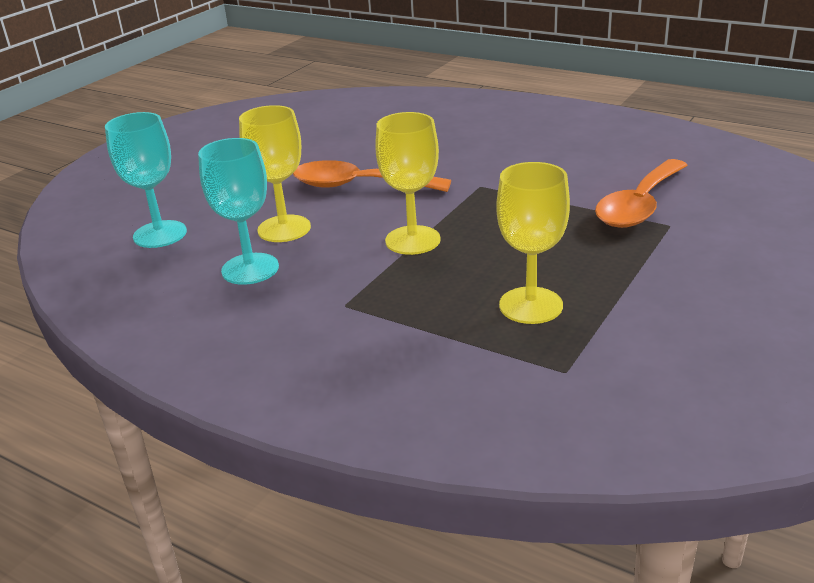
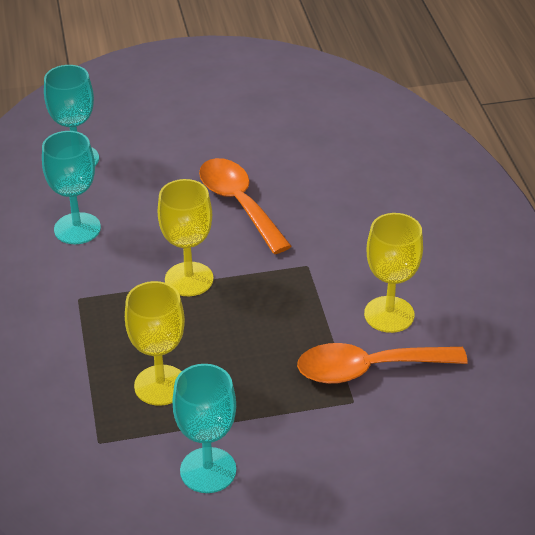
camera: 45 degrees right, 10 degrees up
yellow goblet [239,105,311,242] -> yellow goblet moved to [364,213,423,333]
none -> turquoise goblet [172,364,236,493]

